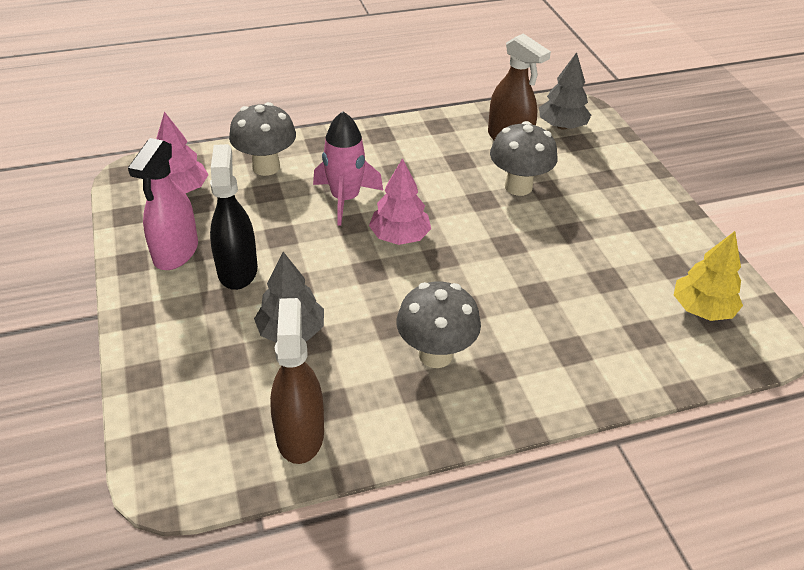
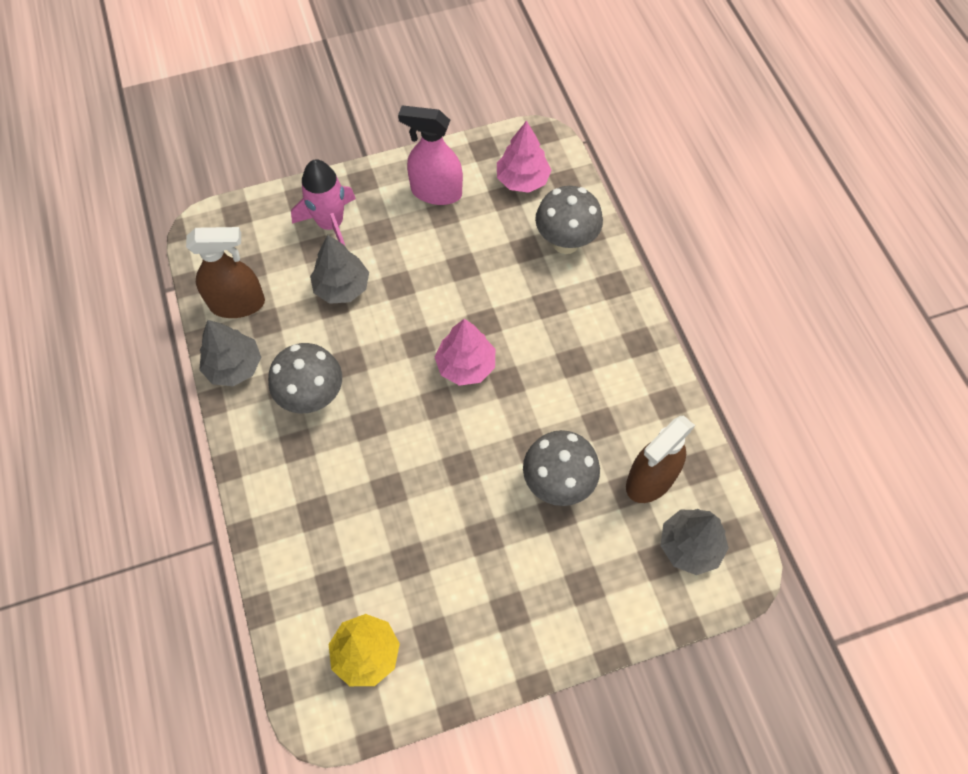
camera: 90 degrees right, 20 degrees up
black spray bottle [210,144,258,290] -> none
pink rocket [313,111,383,226] -> pink rocket moved to [291,159,356,245]
none -> grey tree [199,320,261,387]

